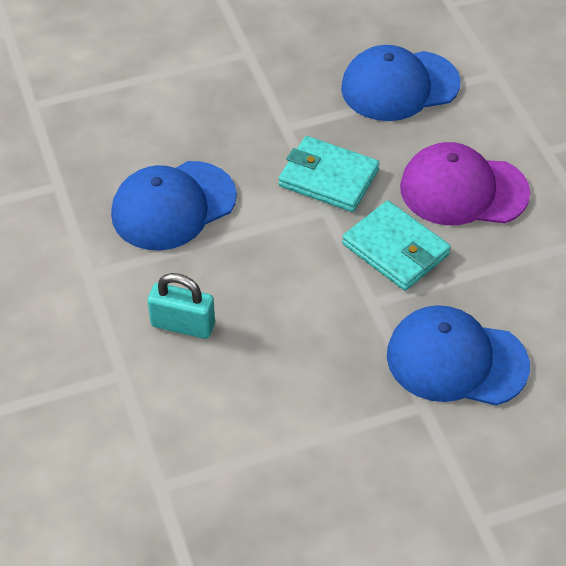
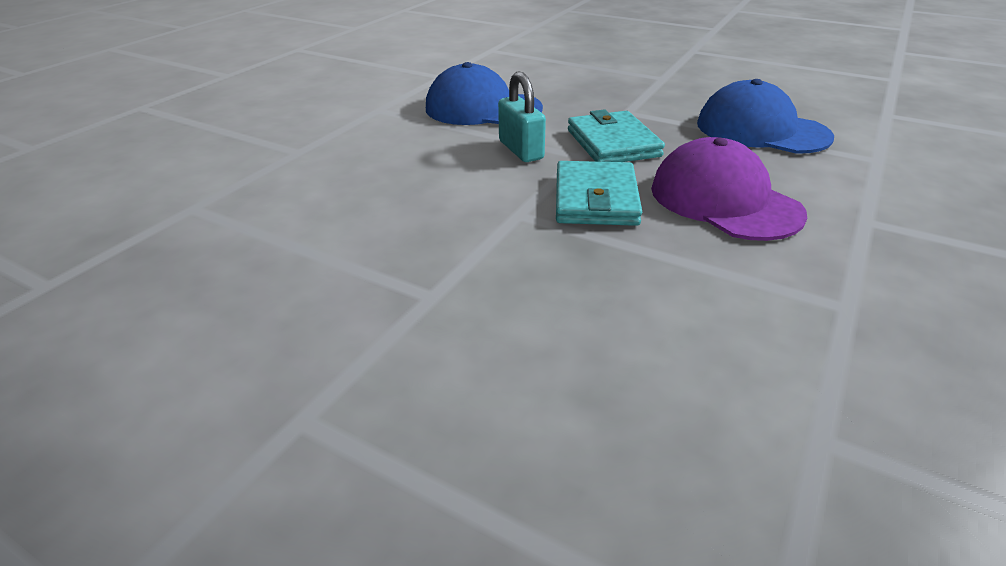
camera: 50 degrees right, 15 degrees down
turquoise padlock [148,273,215,339] -> turquoise padlock moved to [498,71,546,162]
blue cap [387,305,530,406] -> none

